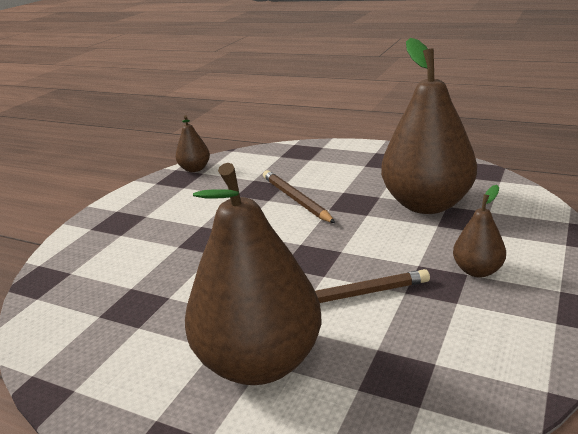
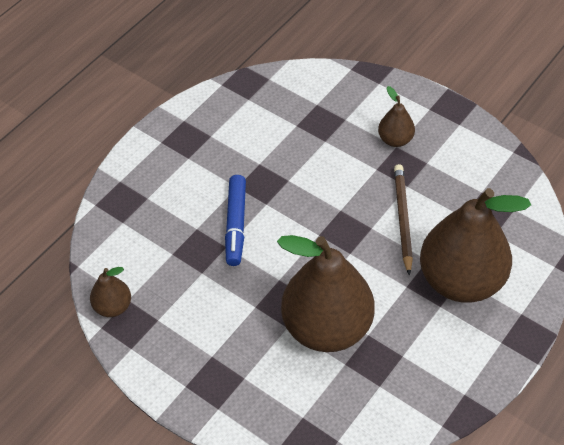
camera: 80 degrees left, 25 degrees up
brown pencil [263,170,335,223] -> blue marker [225,175,246,266]
brown pear [381,38,477,214] -> brown pear moved to [277,235,374,352]

